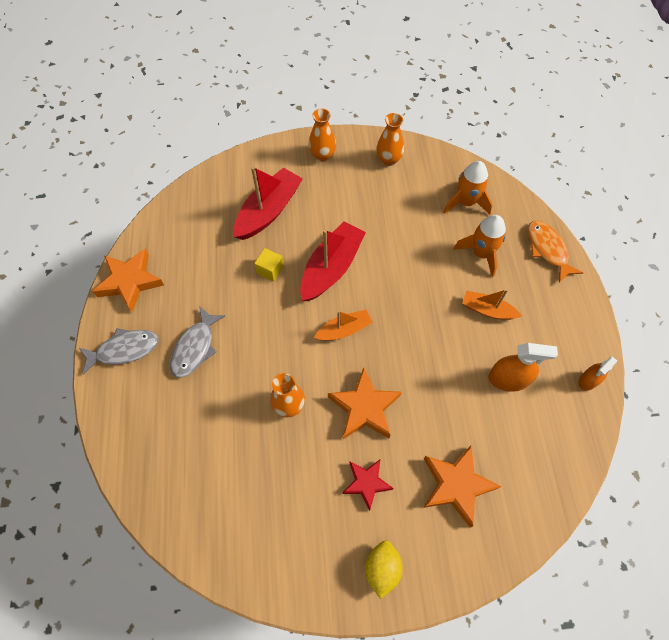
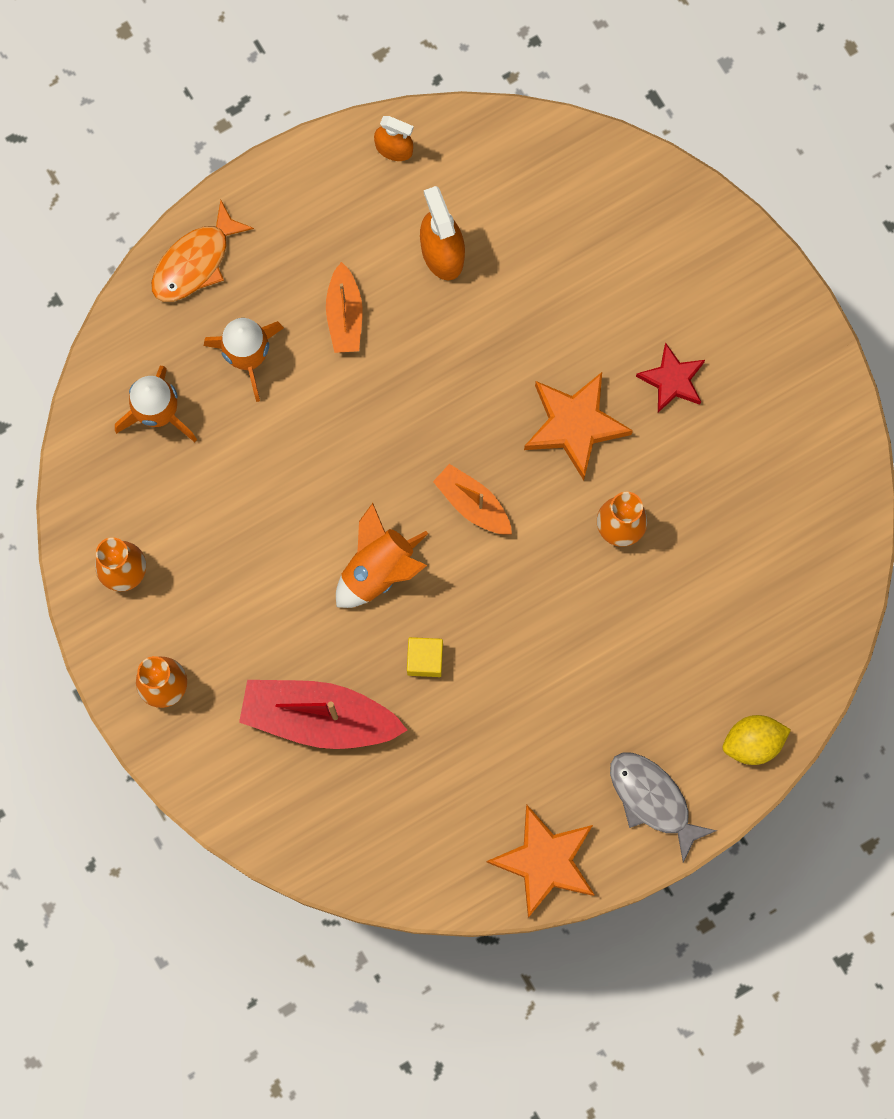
camera: 115 degrees left, 15 degrees up
grey fish [170,307,225,378] -> none
red boat [300,221,366,301] -> orange rocket [336,503,428,608]
yellow lemon [365,540,403,599] -> yellow lemon moved to [723,715,791,765]
orange star [423,445,501,528] -> none

